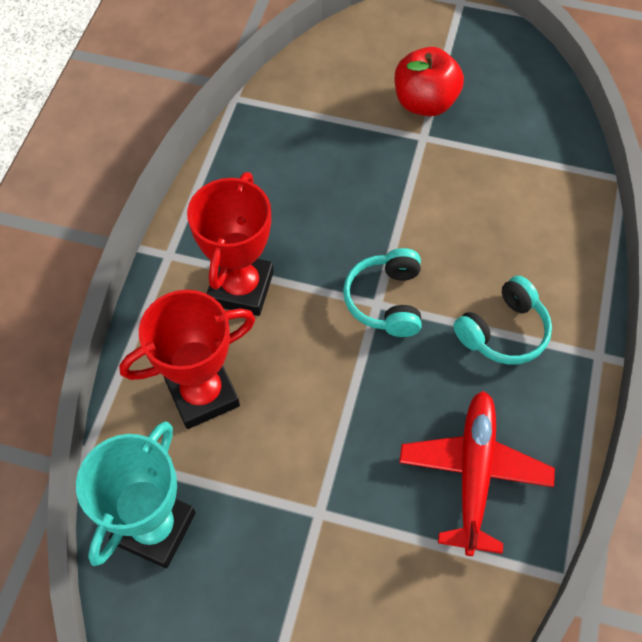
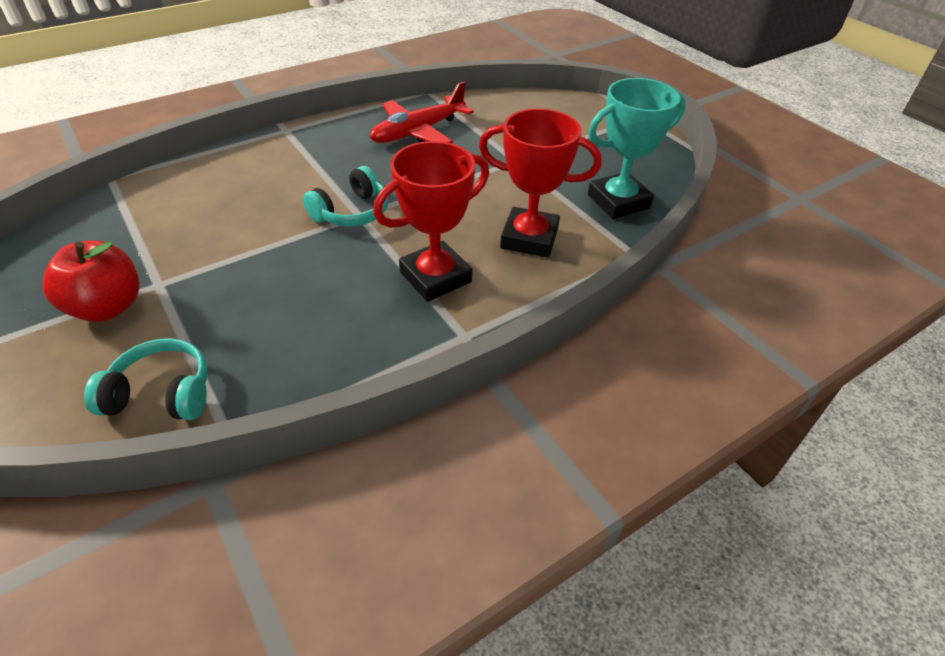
camera: 140 degrees left, 15 degrees down
turquoise headphones [453,276,552,365] -> turquoise headphones moved to [84,338,208,420]

